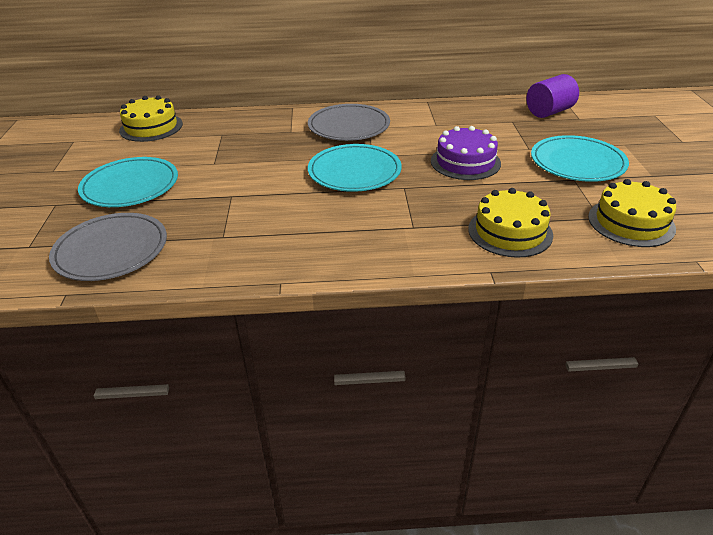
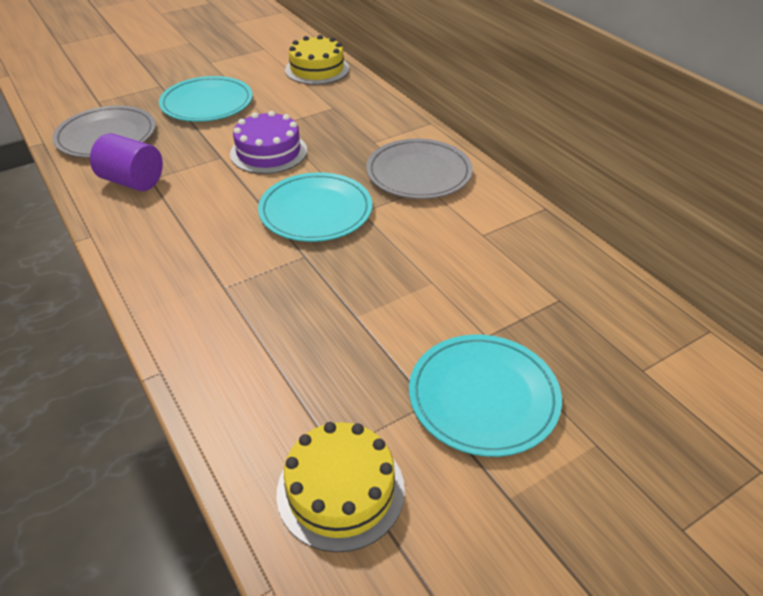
camera: 60 degrees right, 5 degrees up
purple cake [431,126,501,180] -> purple cake moved to [230,111,307,174]
yellow cake [468,188,553,258] -> none
purple cylinder [526,74,579,118] -> purple cylinder moved to [90,133,163,191]

